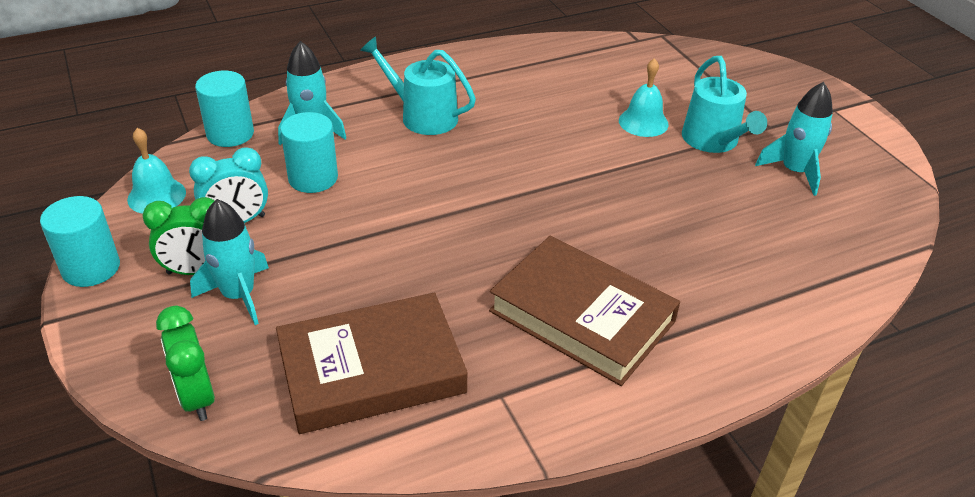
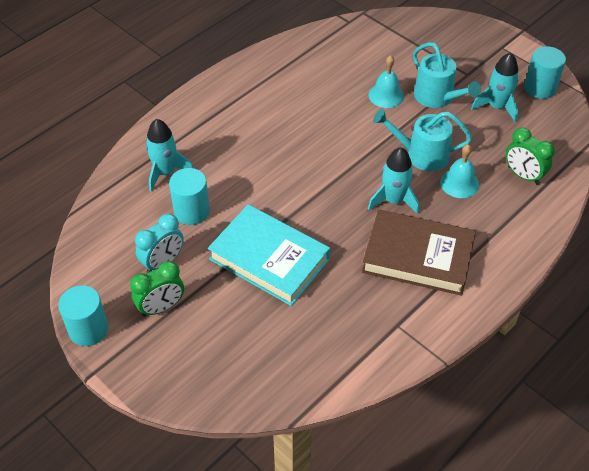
camera: 20 degrees left, 10 degrees up
turquoise bell [127,128,186,214] -> turquoise bell moved to [440,144,479,198]
green clock [156,306,215,421] -> green clock moved to [506,128,555,185]
turquoise rocket [190,199,269,325] -> turquoise rocket moved to [368,147,419,214]
turquoise cylinder [195,71,254,147] -> turquoise cylinder moved to [524,46,566,99]
brown book [276,293,468,434] -> none
turquoise watering can [360,36,476,135] -> turquoise watering can moved to [373,109,472,171]
none -> turquoise book [208,204,330,306]

